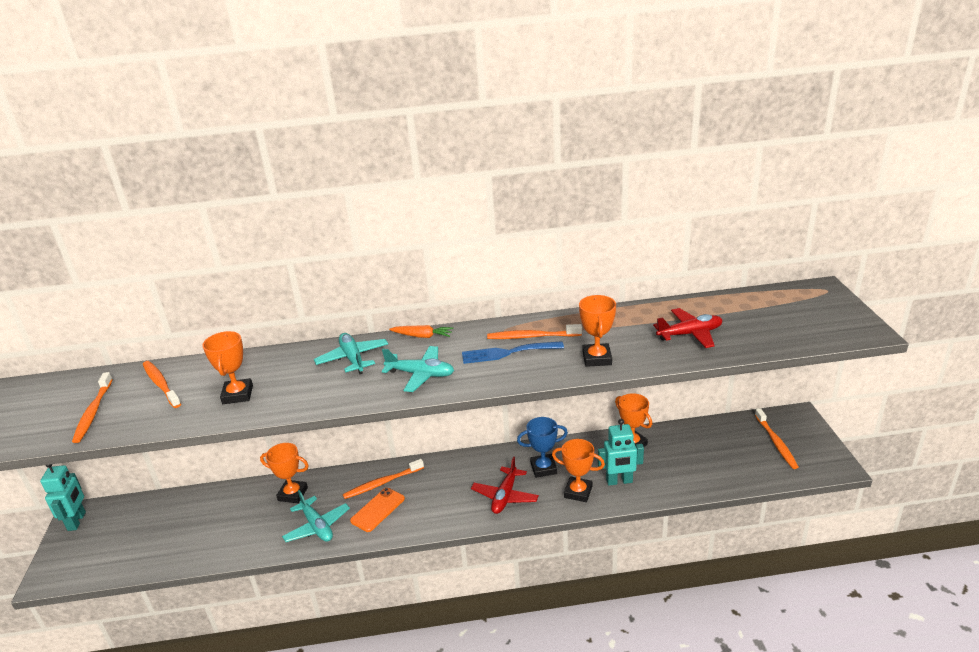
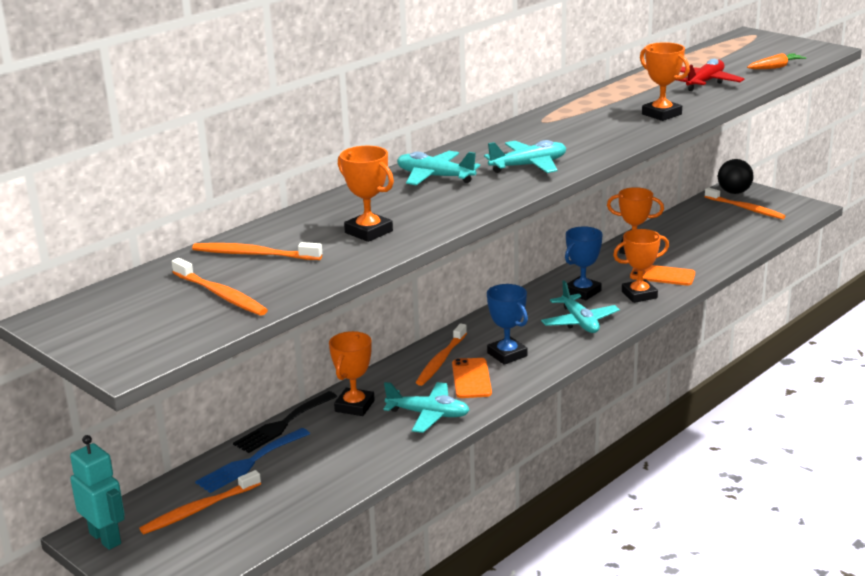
camera: 40 degrees left, 5 degrees down
orange trophy [260,443,309,503] -> orange trophy turned 45 degrees counterclockwise [329,331,375,416]
orange carrot [389,325,453,338] -> orange carrot moved to [747,53,806,69]
blue fork [462,341,564,364] -> blue fork moved to [195,428,310,493]
red plane [471,457,539,514] -> turquoise plane [541,280,620,333]
orange toothbrush [487,324,582,339] -> orange toothbrush moved to [139,470,261,534]
turquoise robot [598,419,644,486] -> orange phone [630,265,695,286]
none -> black fork [233,391,337,453]
none -> blue trophy [487,284,528,365]
none -> black ball [718,159,753,194]

